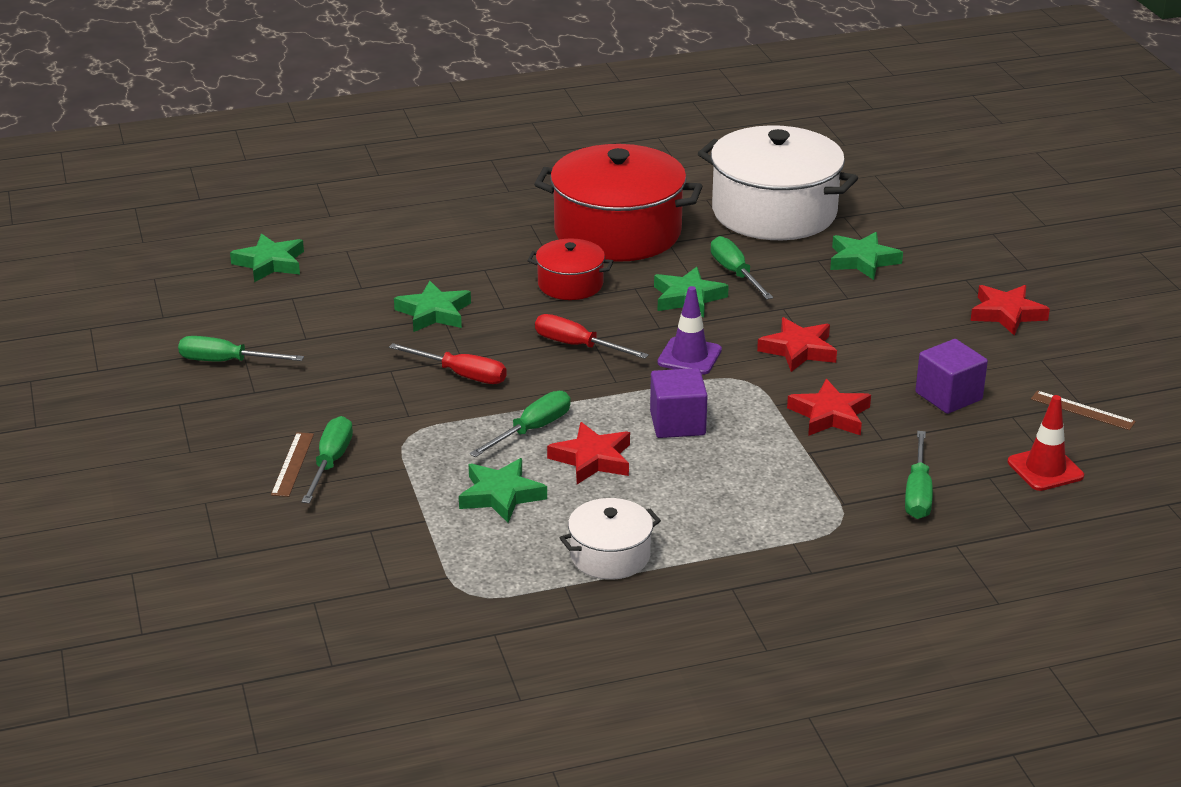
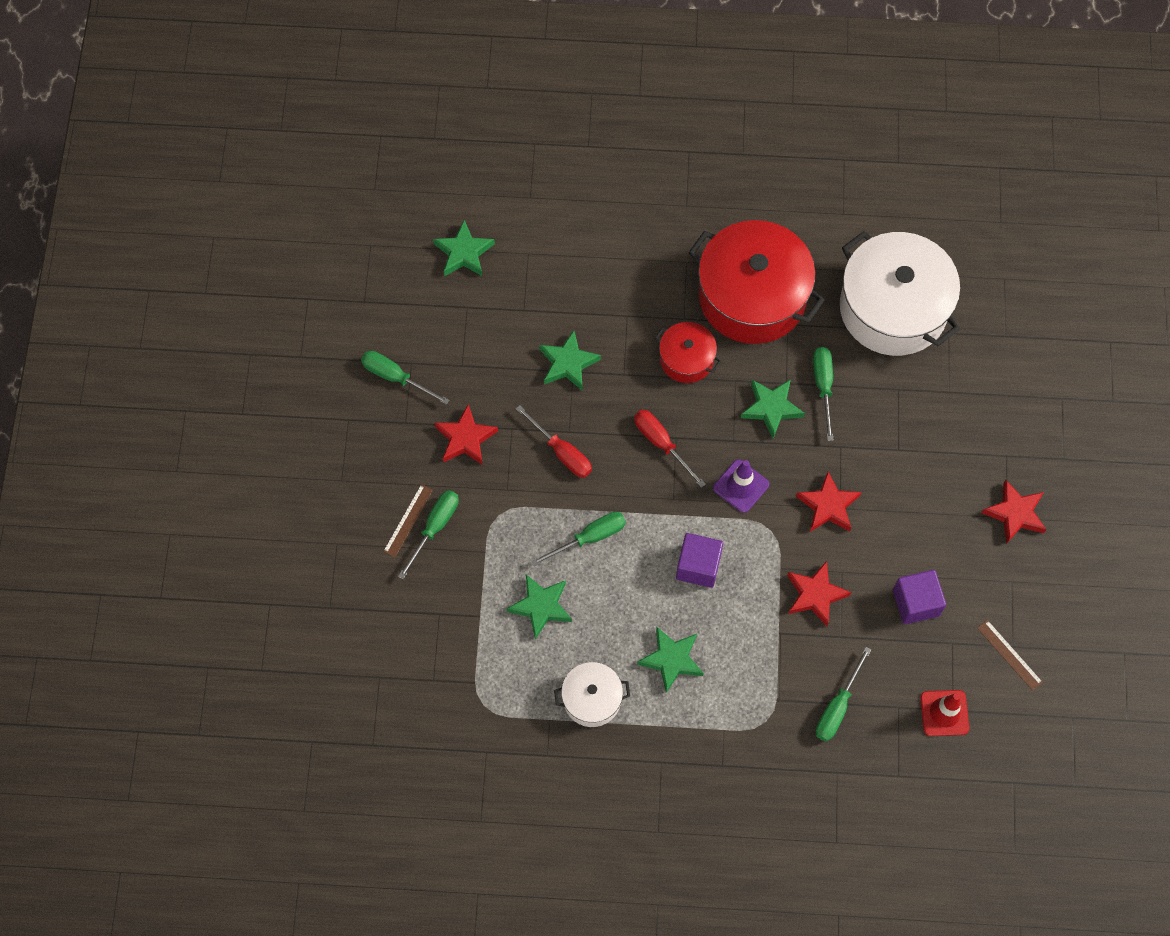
camera: 20 degrees right, 35 degrees up
red star [547,422,630,484] -> red star moved to [435,404,498,465]
green star [830,232,903,280] -> green star moved to [637,627,703,693]

